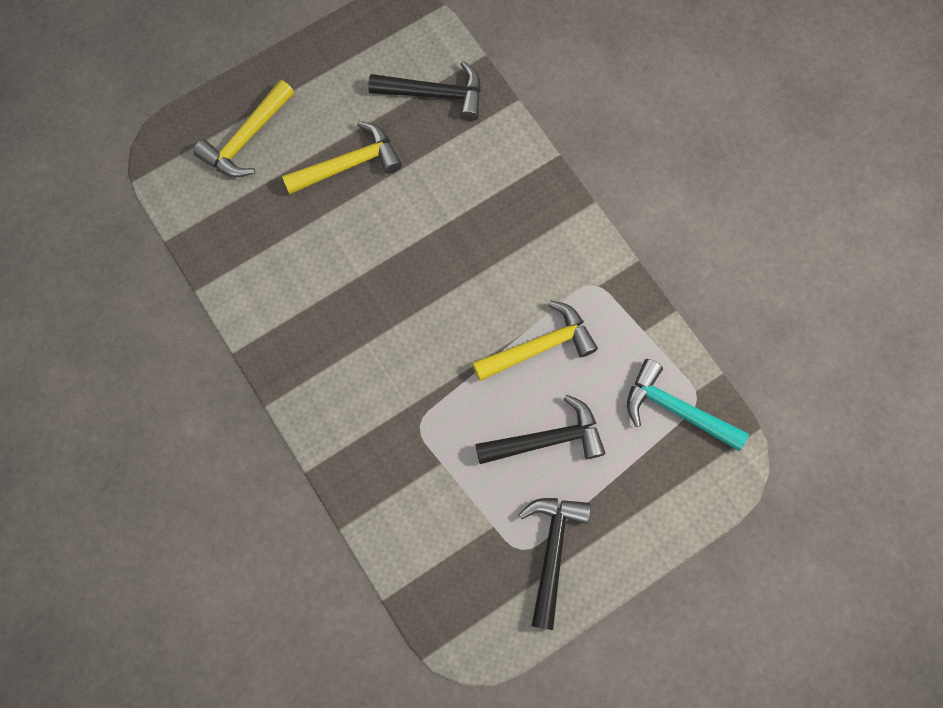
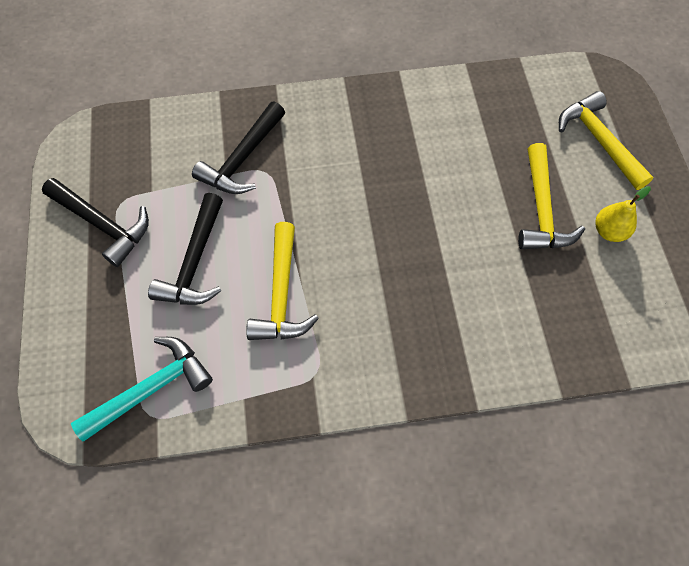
camera: 115 degrees right, 10 degrees down
black hammer [368,61,481,121] -> black hammer moved to [192,101,285,194]
none -> yellow pear [595,186,651,242]

